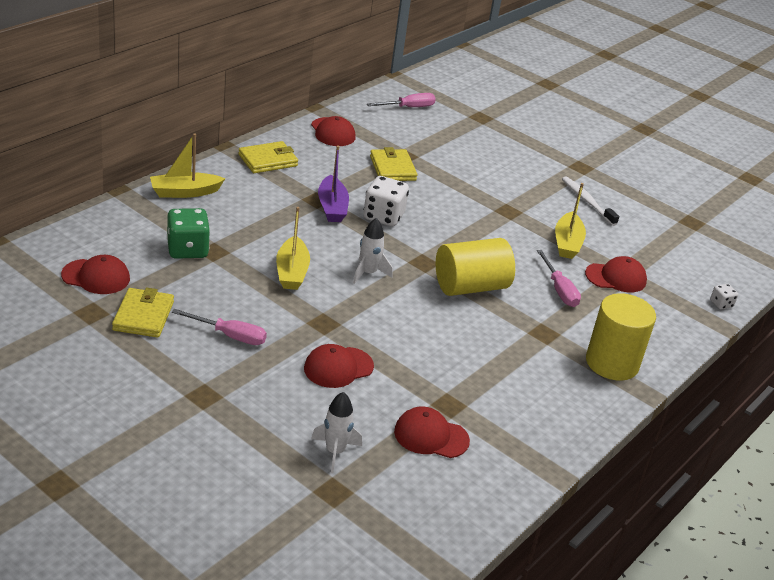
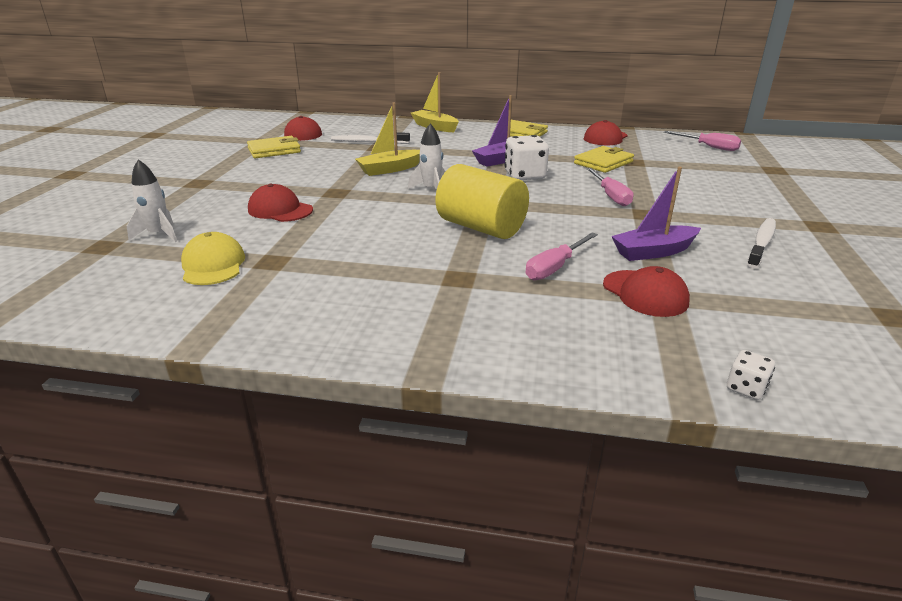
camera: 65 degrees right, 5 degrees down
green dice [167,208,210,259] -> white toothbrush [331,132,410,144]
pink screwdriver [172,309,267,345] -> pink screwdriver moved to [586,168,634,206]
red cap [394,406,470,458] -> yellow cap [181,232,245,285]
yellow boat [555,183,586,259] -> purple boat [611,166,701,261]
yellow cylinder [586,293,656,381] -> none

